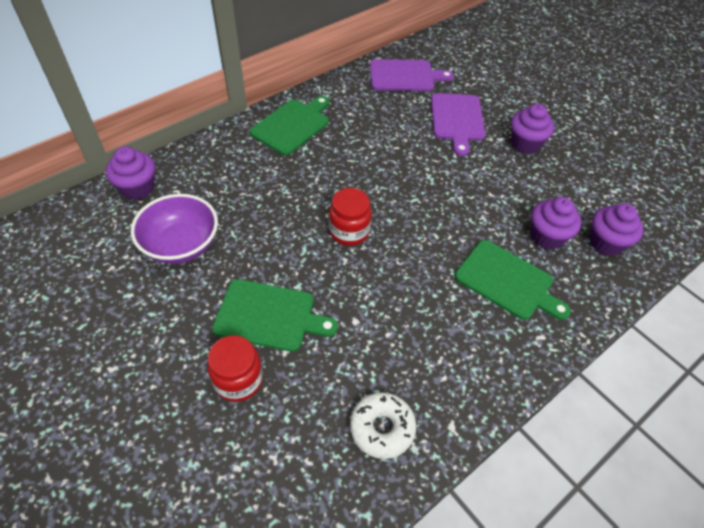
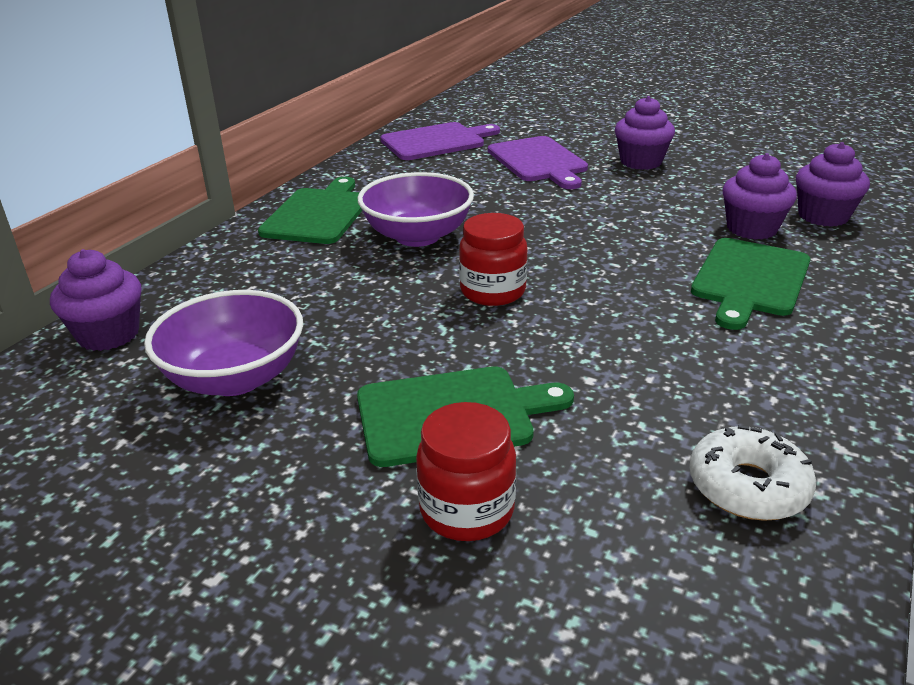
camera: 20 degrees left, 20 degrees down
green cutting board [455,240,571,320] -> green cutting board turned 105 degrees clockwise [691,238,810,330]
none -> purple bowl [358,172,474,247]

